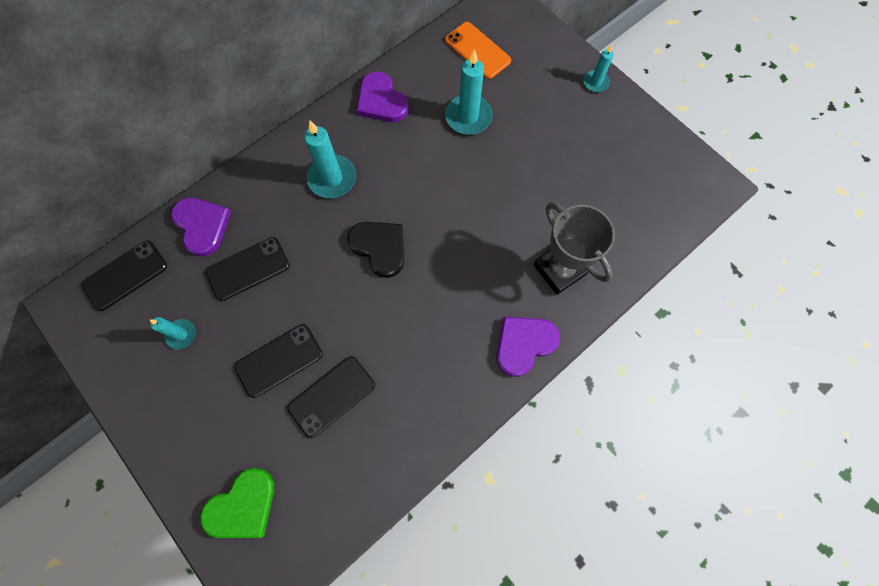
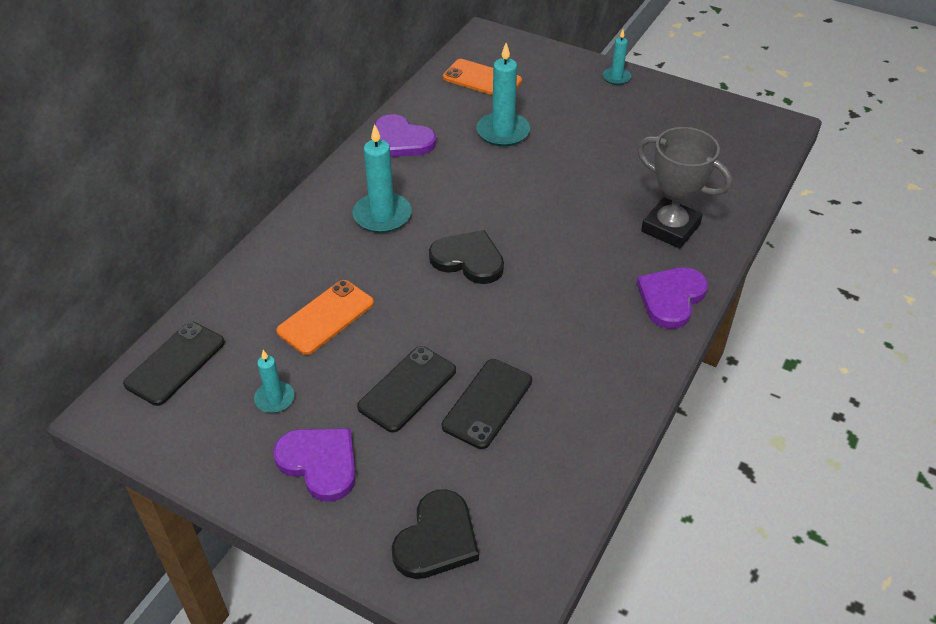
camera: 20 degrees left, 25 degrees down
purple heart [171,197,231,257] -> purple heart moved to [273,428,356,502]
green heart [200,468,274,538] -> black heart [392,489,479,579]
black phone [205,237,290,301] -> orange phone [276,280,374,355]

